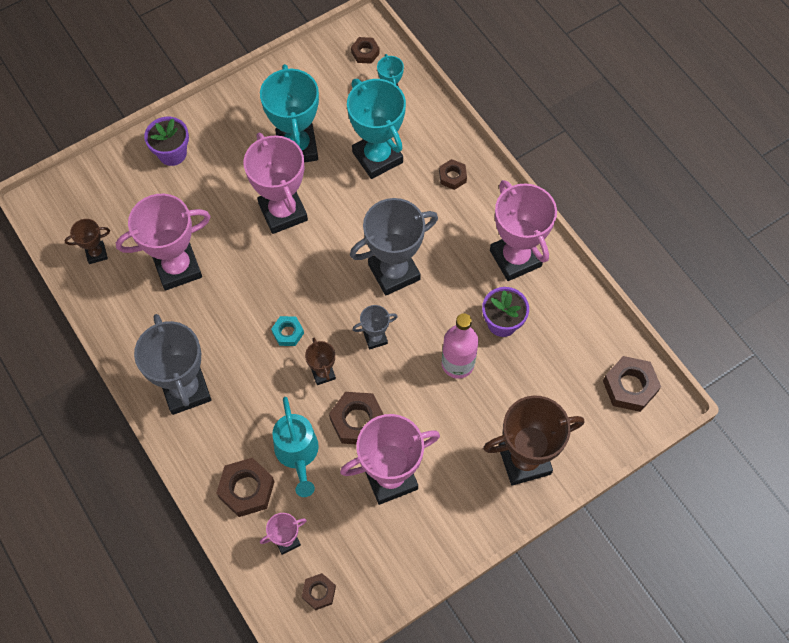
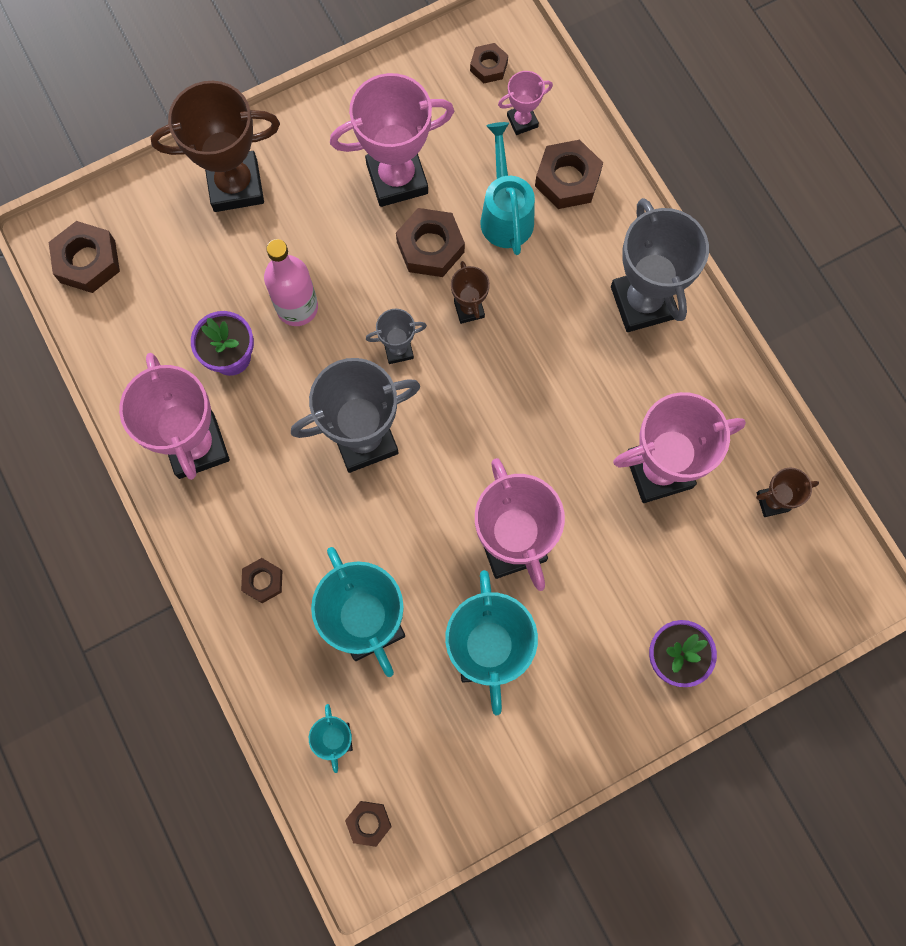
camera: 175 degrees left, 10 degrees up
turquoise nut [271,316,304,346] -> none

